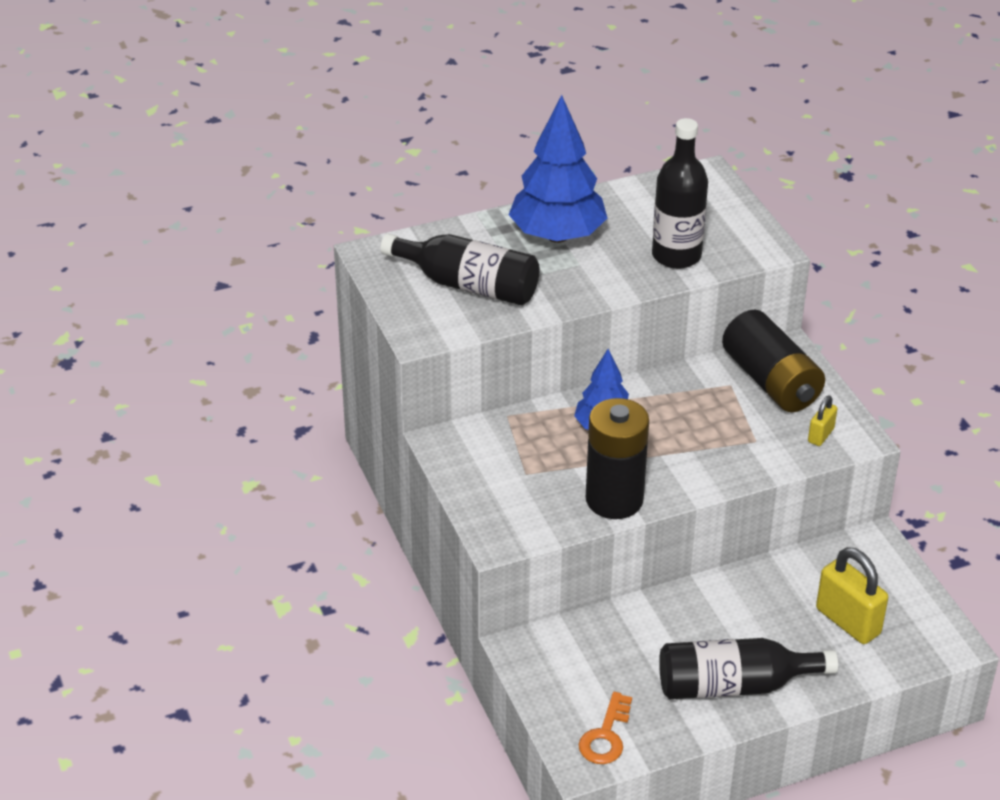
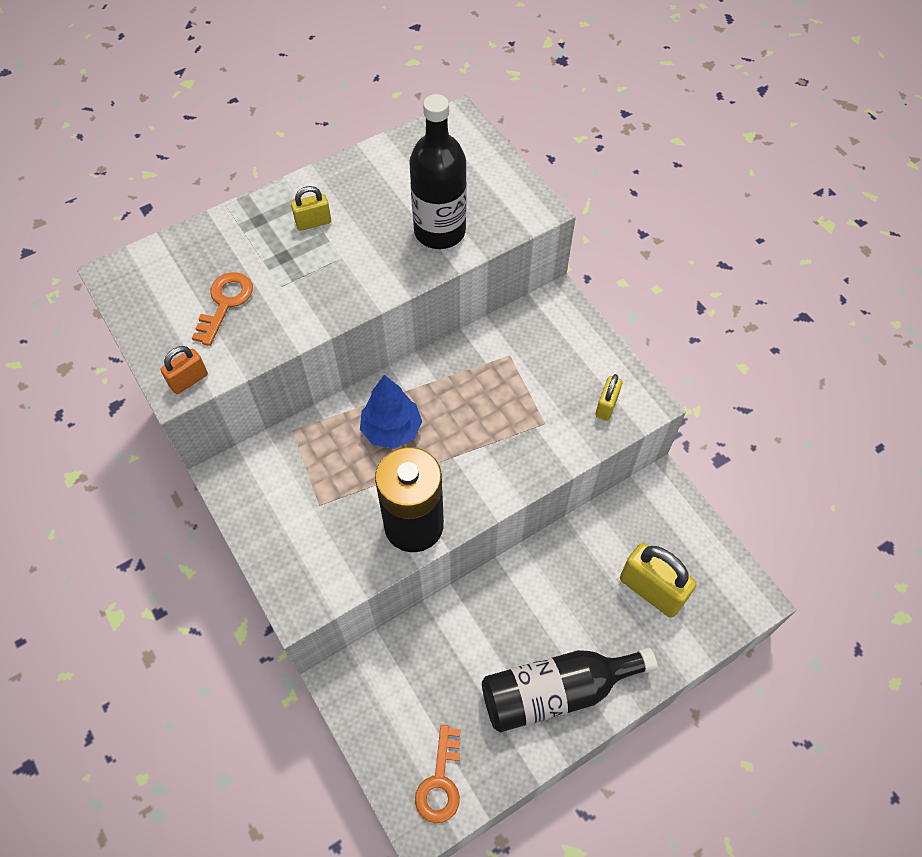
camera: 10 degrees left, 20 degrees up
black bottle [380,234,539,305] -> orange key [192,272,253,346]
blue tree [509,95,607,243] -> yellow padlock [291,186,331,231]
black battery [722,310,825,412] -> none
none -> orange padlock [160,346,208,394]

